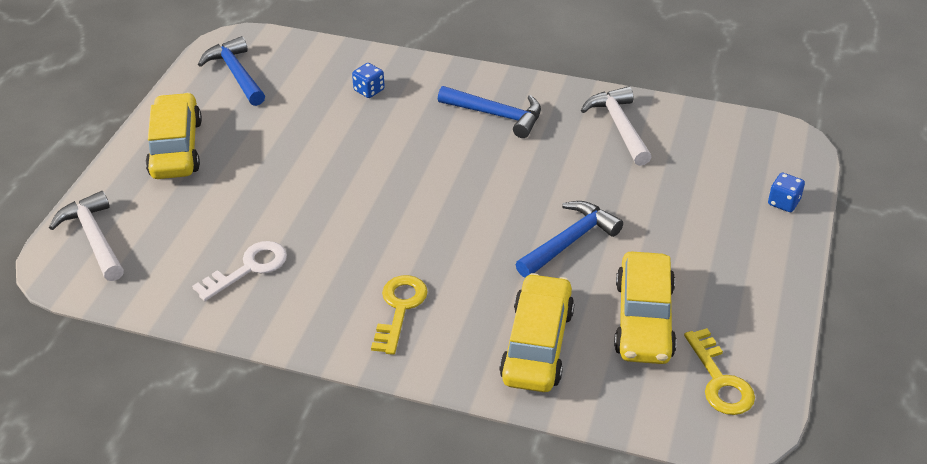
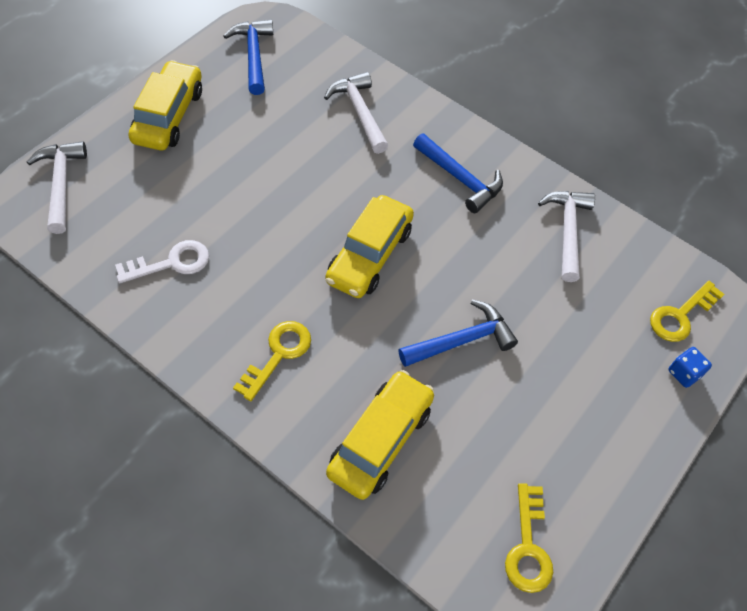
camera: 15 degrees right, 15 degrees up
blue dice [352,63,385,98] -> white hammer [324,72,388,154]
yellow car [614,251,677,364] -> yellow car moved to [325,195,414,298]
none -> yellow key [650,281,725,342]

